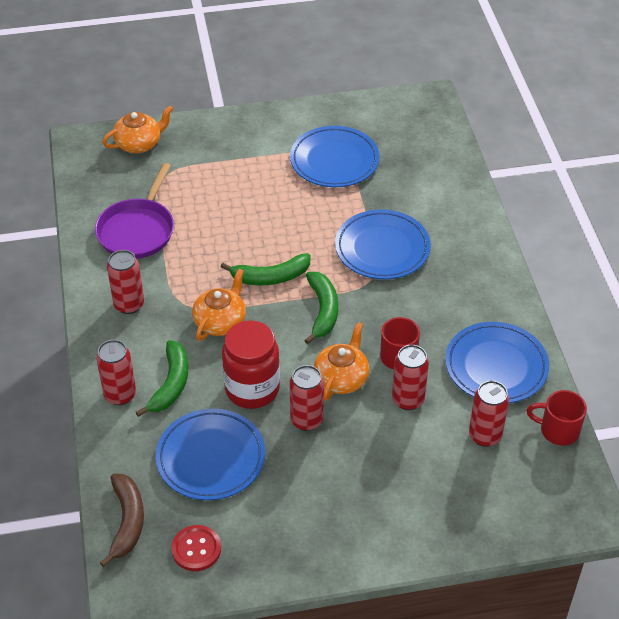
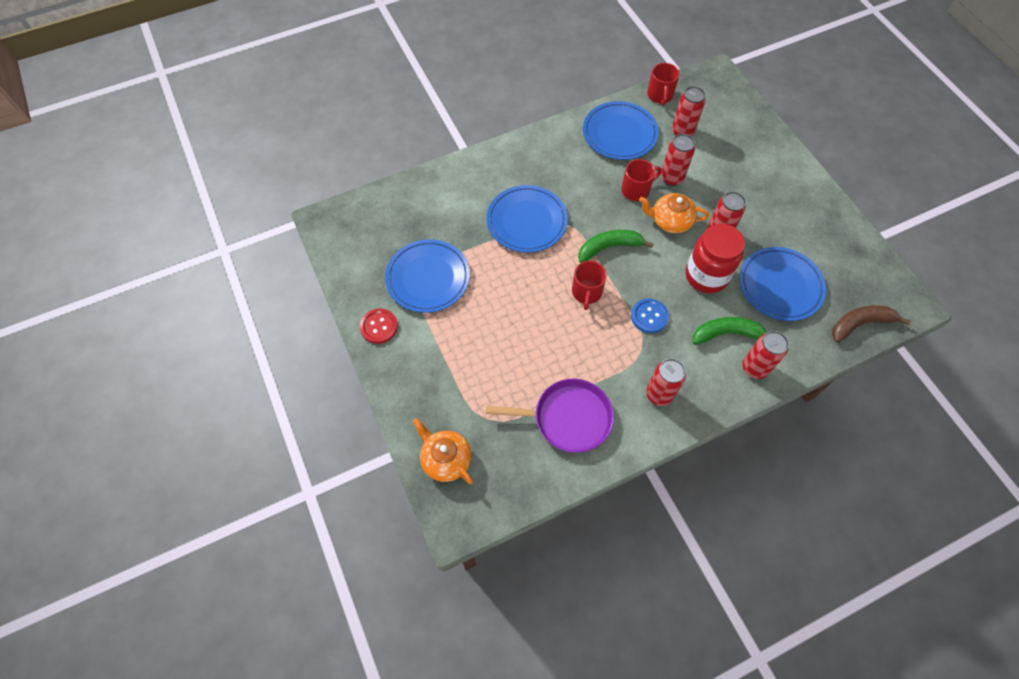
camera: 105 degrees left, 15 degrees up
red button [171,525,221,571] -> red button moved to [360,309,398,344]
orange teapot [192,269,246,341] -> blue button [631,299,669,333]
green banana [221,253,311,285] -> red mug [572,261,607,310]

